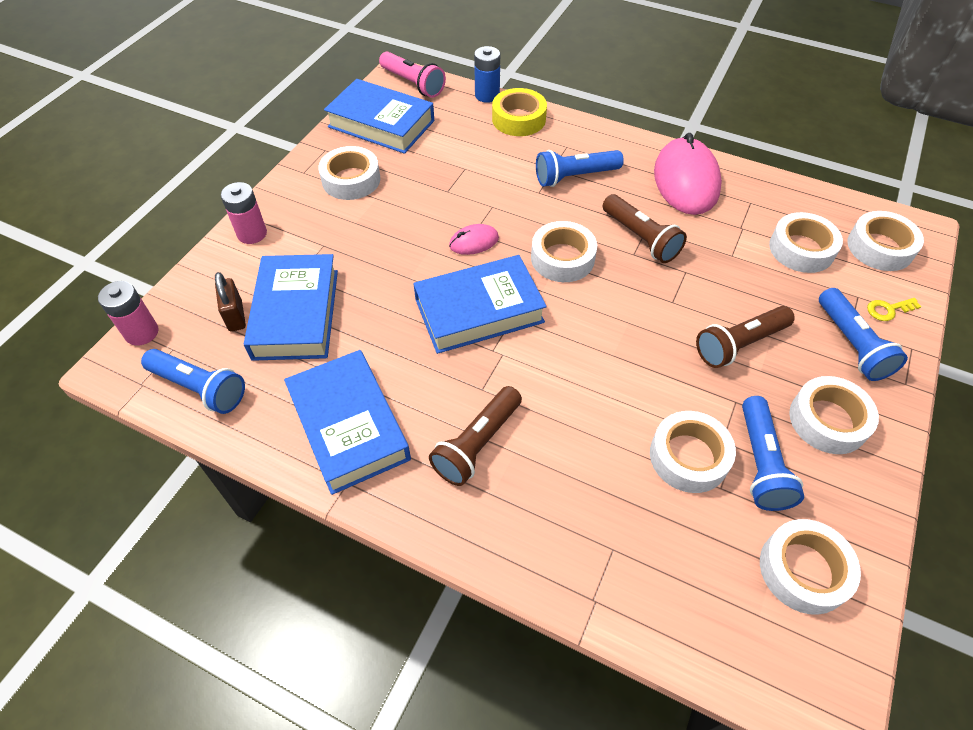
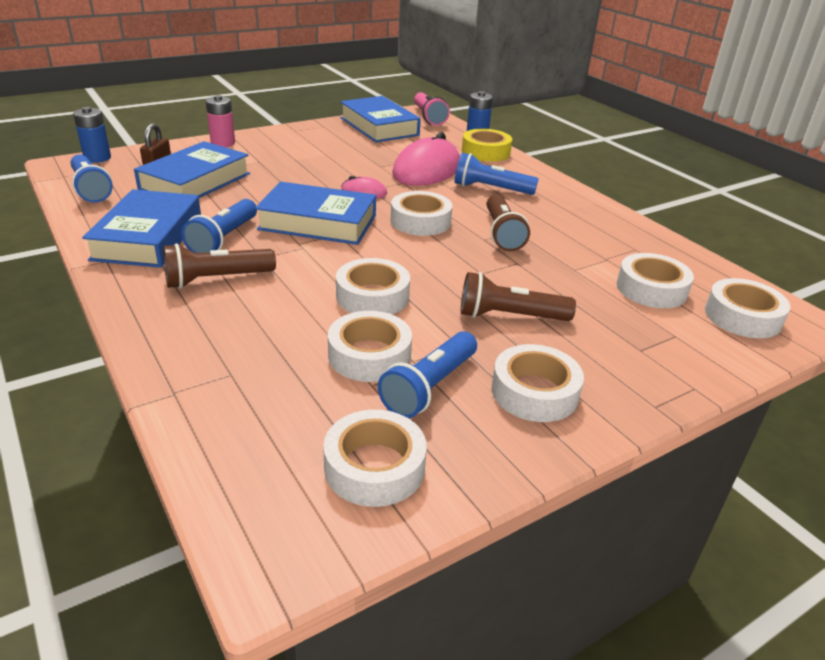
camera: 30 degrees right, 20 degrees down
pink battery [98,281,158,346] -> blue battery [73,107,111,163]
white tape [318,146,380,200] -> white tape moved to [336,258,410,314]
pink mouse [654,133,722,215] -> pink mouse moved to [392,132,460,186]
blue flashlight [819,288,908,381] -> blue flashlight moved to [182,199,257,253]
yellow key [867,298,921,321] -> none

